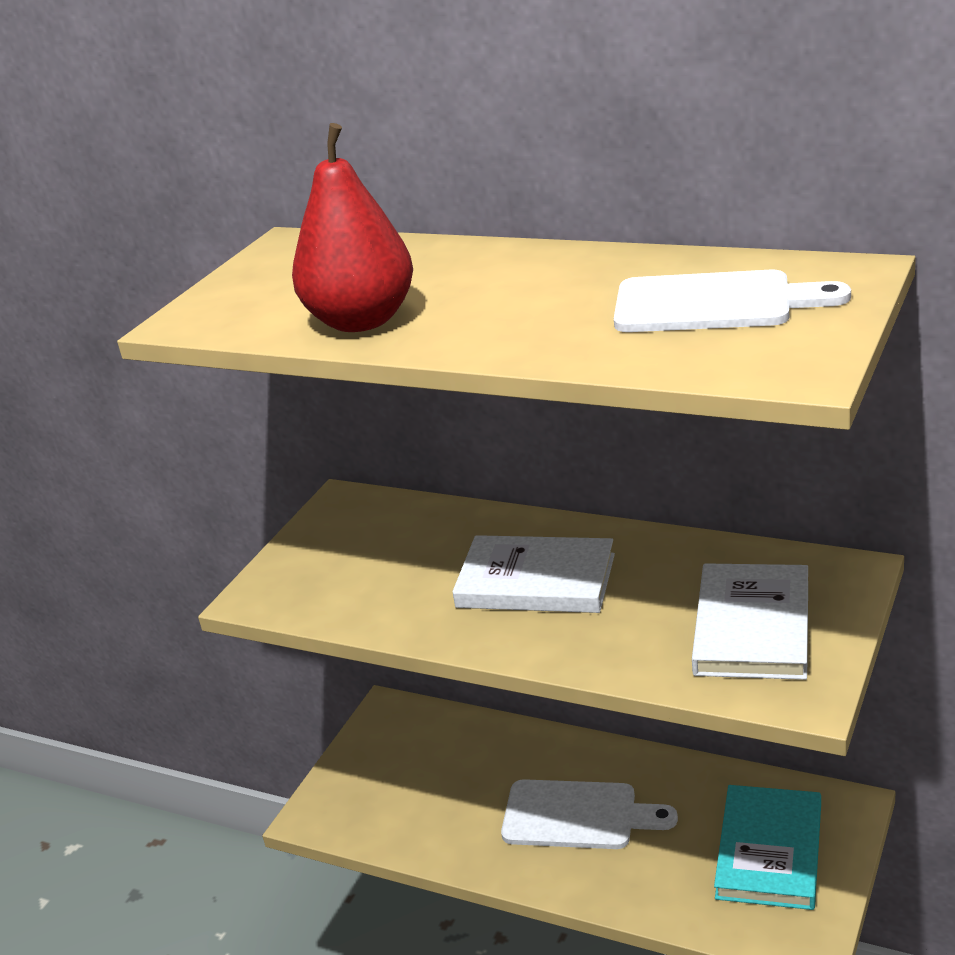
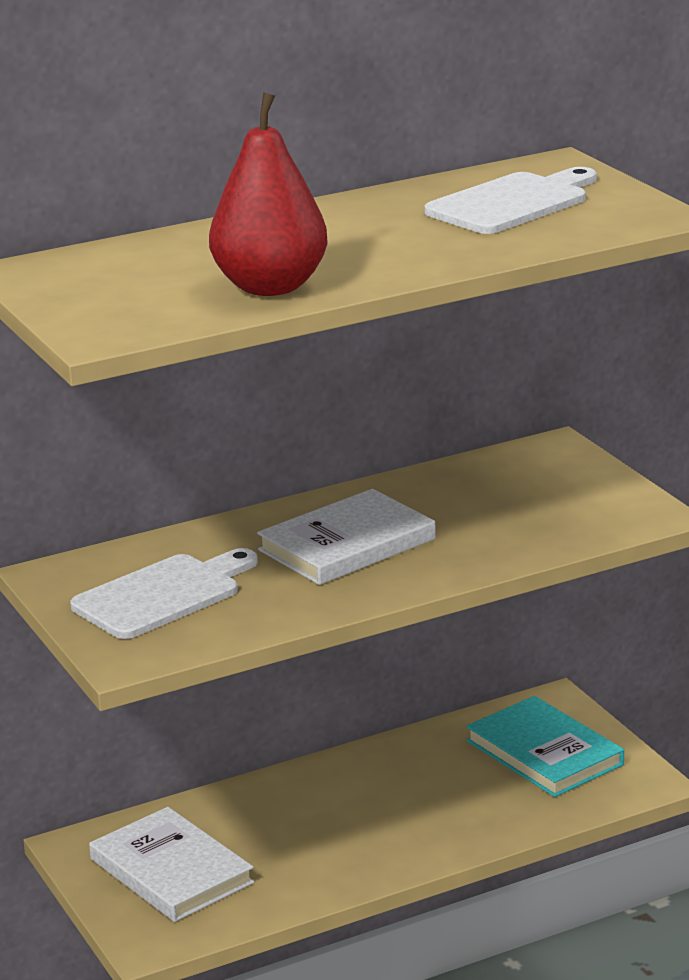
camera: 55 degrees left, 5 degrees down
white cutting board [501,779,678,849] -> white cutting board moved to [70,548,258,639]
white book [692,563,808,680] -> white book moved to [89,807,254,922]

